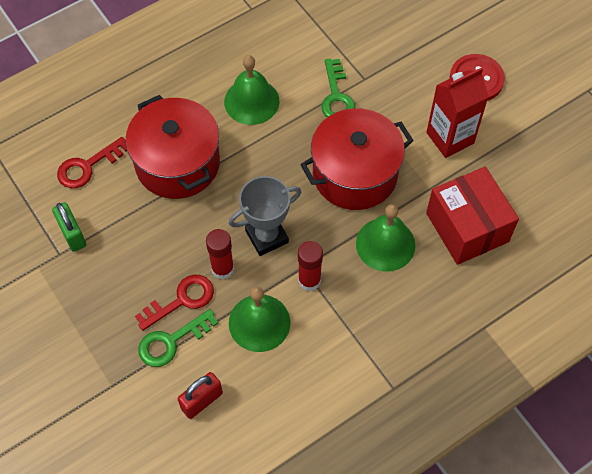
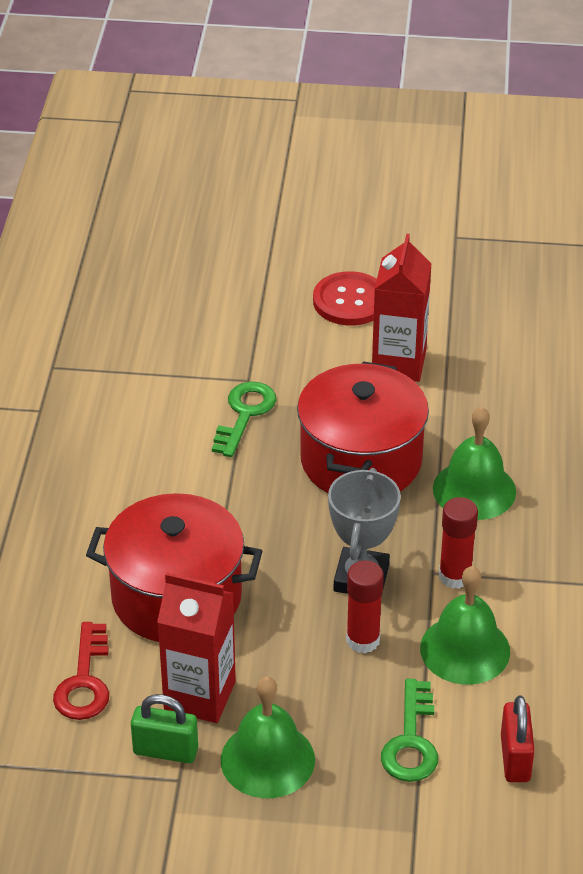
camera: 50 degrees left, 20 degrees down
red key [135,275,214,331] -> none
green bell [224,55,279,125] -> green bell moved to [221,676,315,798]
green key [321,59,355,117] -> green key turned 105 degrees counterclockwise [212,382,276,457]
red box [426,167,519,265] -> none
none -> red carton [157,572,236,723]

